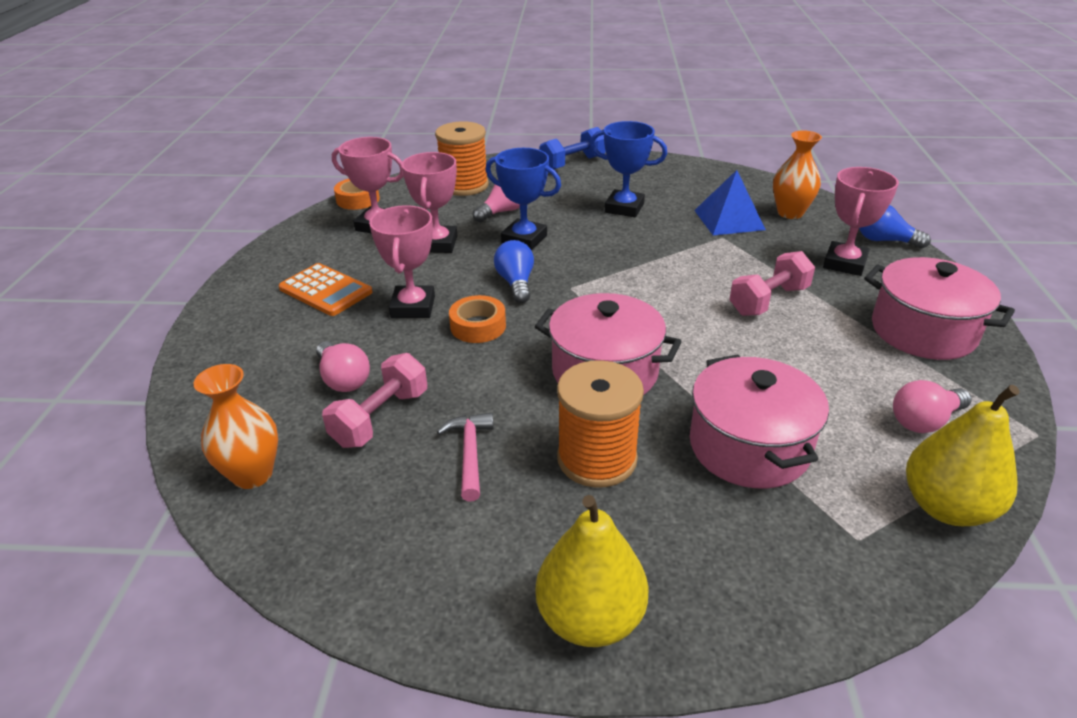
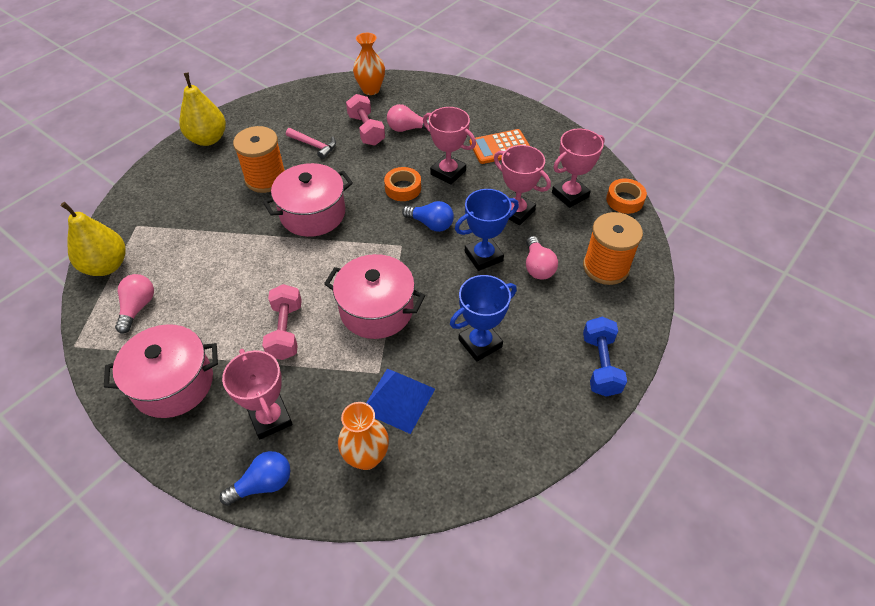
camera: 125 degrees right, 15 degrees up
pink pot [690,355,829,489] -> pink pot moved to [324,254,425,339]

